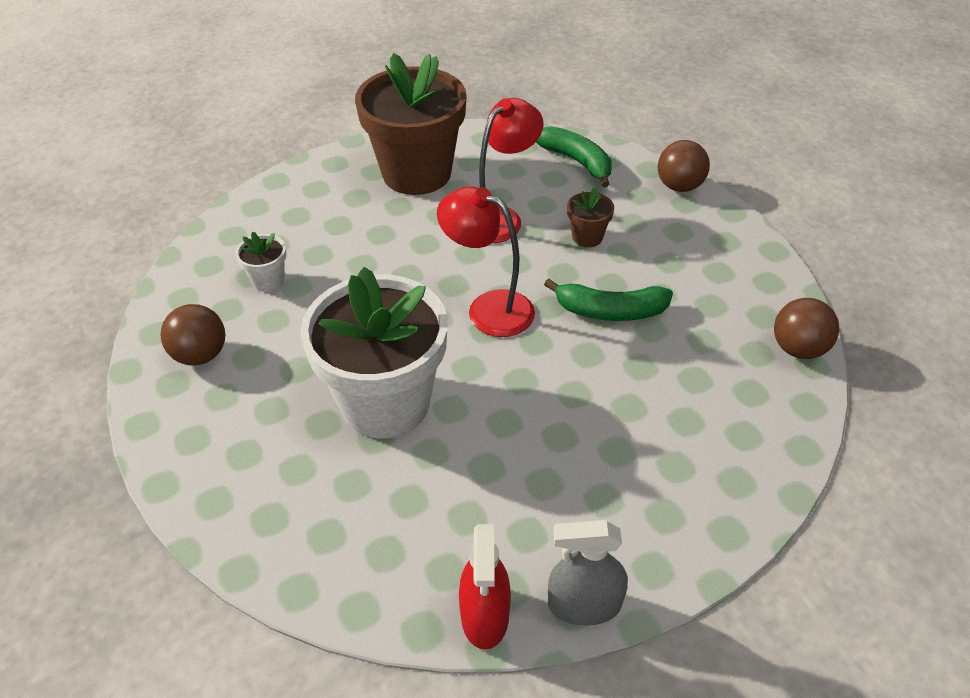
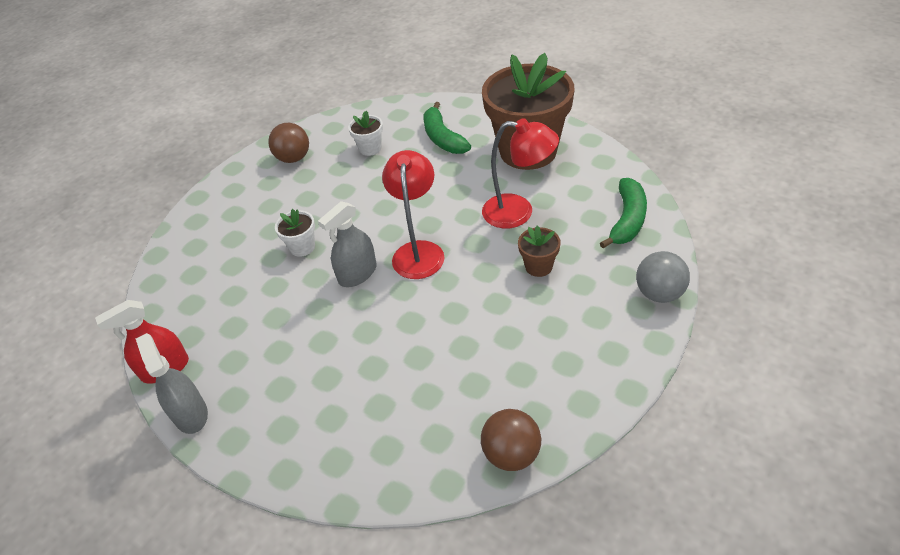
camera: 65 degrees right, 0 degrees up
white flower pot [300,267,448,439] -> white flower pot [275,209,315,257], size x0.41
green banana [544,278,673,321] -> green banana moved to [423,102,471,154]
brown ball [658,140,710,192] -> grey ball [636,251,690,303]
none -> grey spray bottle [318,201,377,287]

